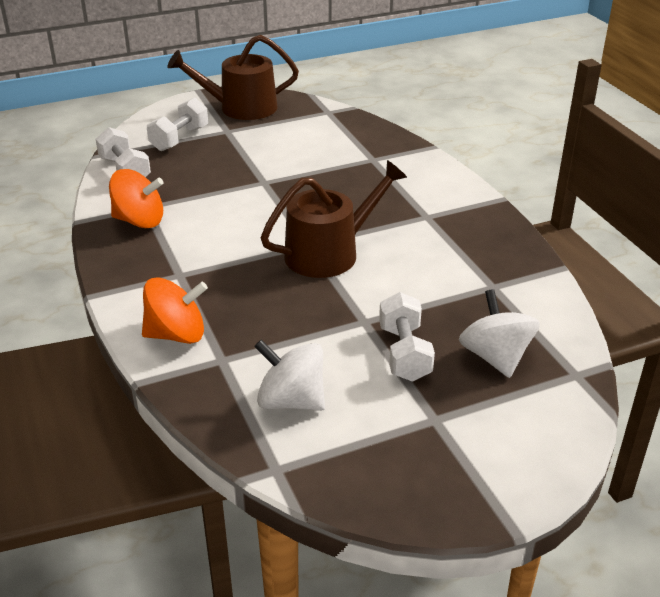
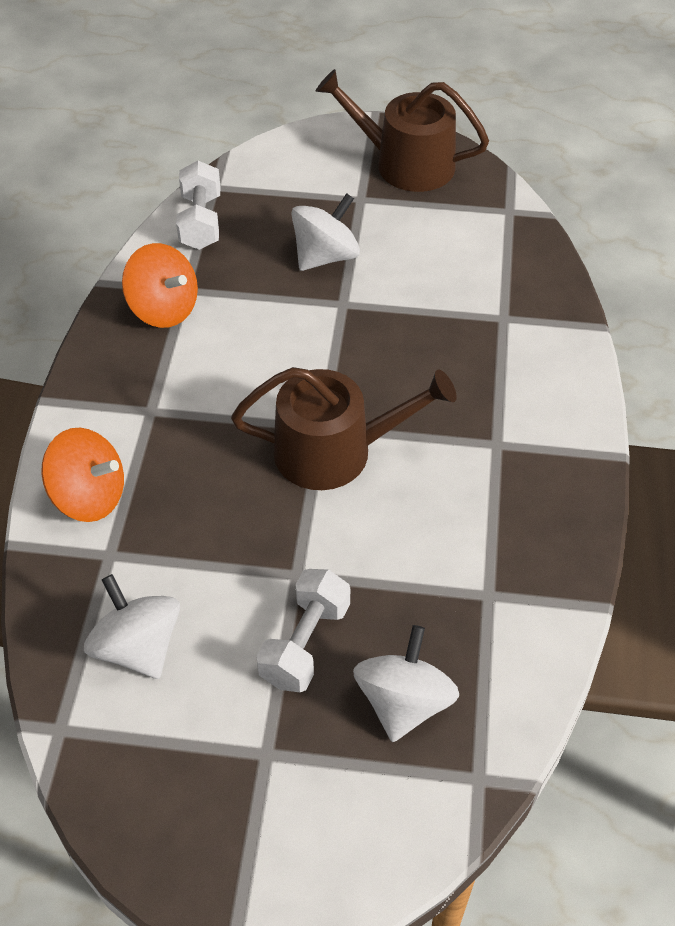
camera: 30 degrees right, 15 degrees up
white dumbbell [147,98,208,151] -> none
none -> white spinning top [291,193,360,271]

